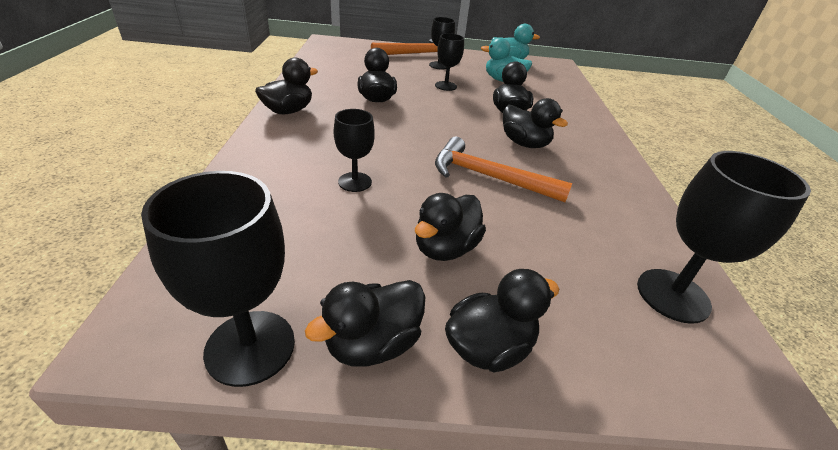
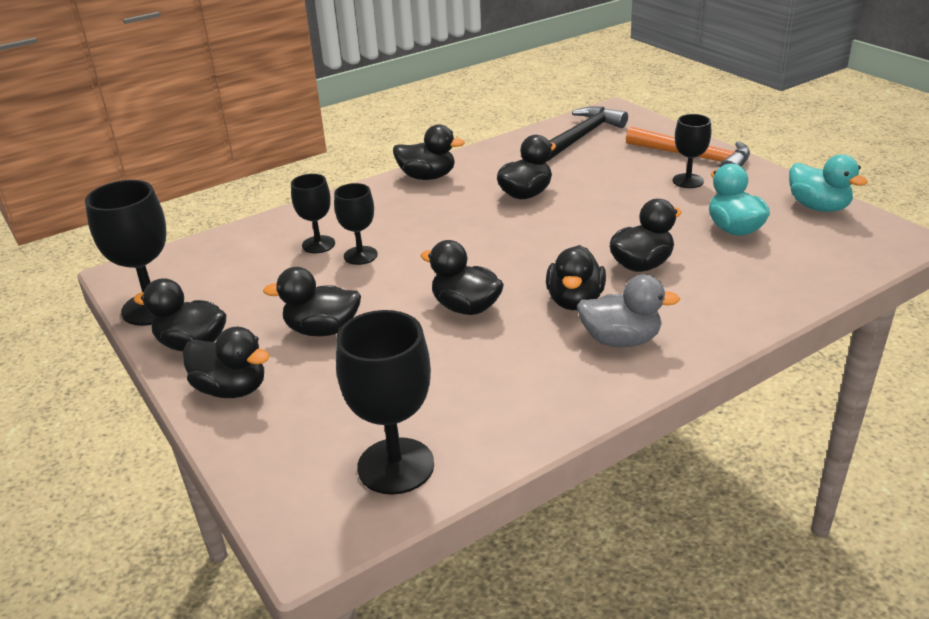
camera: 60 degrees right, 5 degrees down
black goblet [435,33,464,91] -> black goblet moved to [291,174,335,253]
orange hammer [435,137,572,202] -> black duck [421,240,504,315]
none -> black hammer [548,106,628,161]
none -> grey duck [577,274,680,347]

